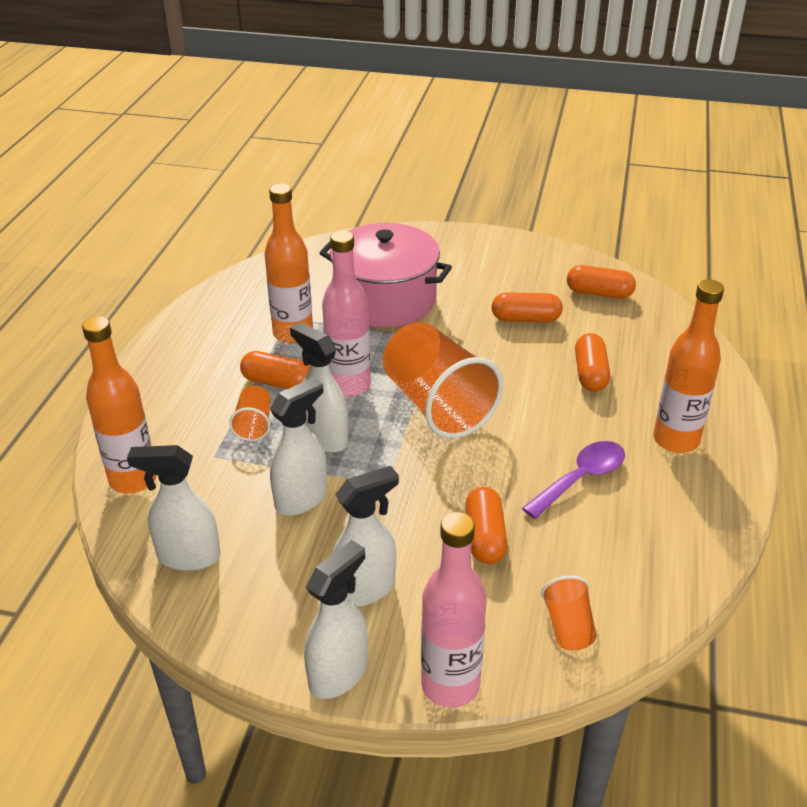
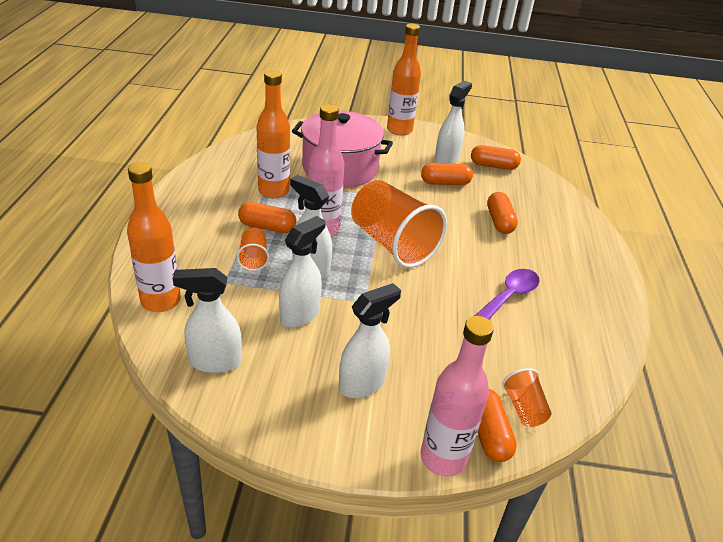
camera: 10 degrees left, 0 degrees up
white spray bottle [304,540,368,699] -> white spray bottle moved to [435,81,472,164]
orange capsule [465,487,508,564] -> orange capsule moved to [477,389,517,462]
orange bottle [653,279,724,453] -> orange bottle moved to [387,24,421,136]

